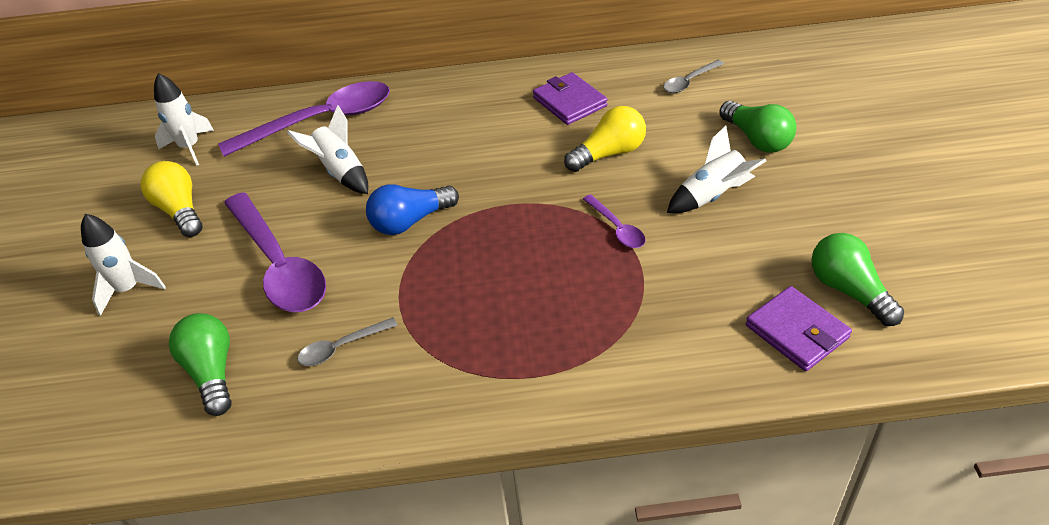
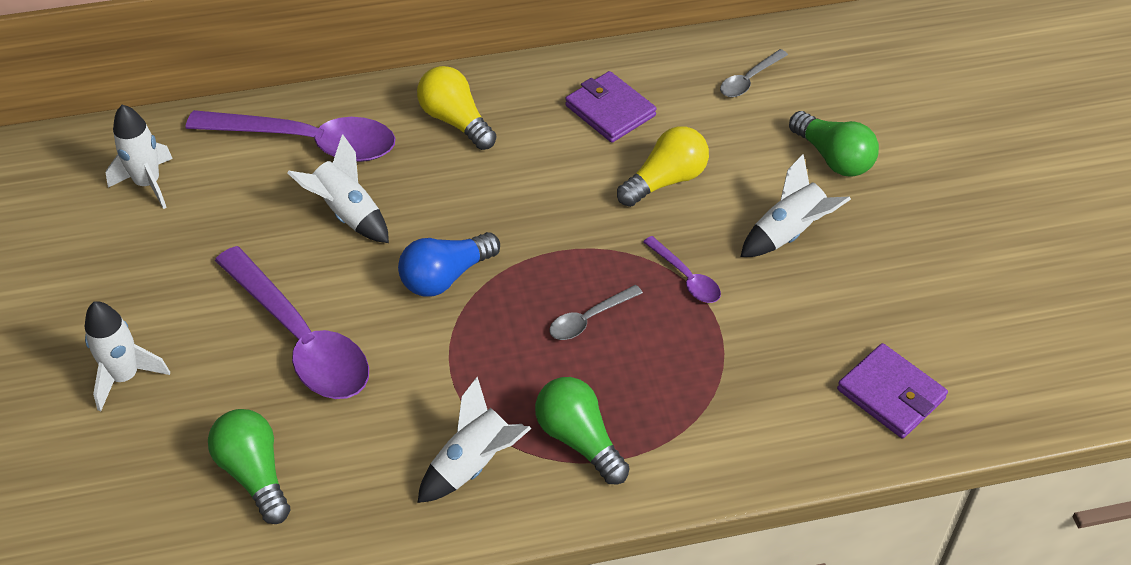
camera: 10 degrees left, 5 degrees up
yellow light bulb [141,161,202,237] -> yellow light bulb moved to [417,66,497,150]
purple spoon [218,81,390,157] -> purple spoon turned 45 degrees clockwise [186,110,396,162]
grey spoon [297,317,398,366] -> grey spoon moved to [549,285,643,340]
green light bulb [811,233,904,326] -> green light bulb moved to [535,377,630,484]
none -> white rocket [418,377,532,503]

